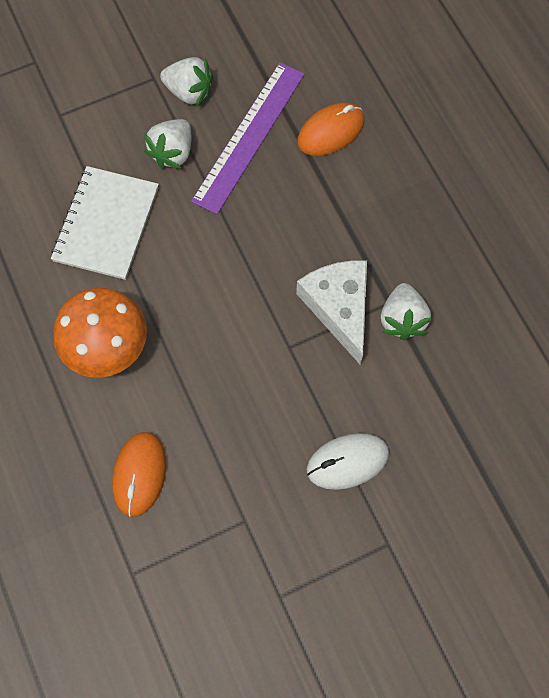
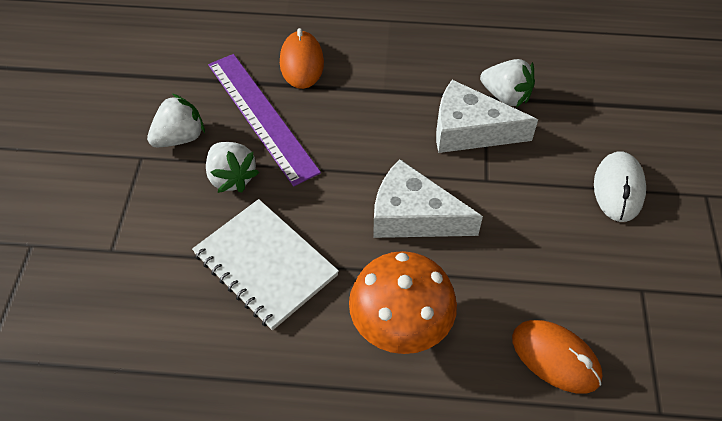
camera: 60 degrees left, 15 degrees down
none -> white cheese [373,159,483,238]

